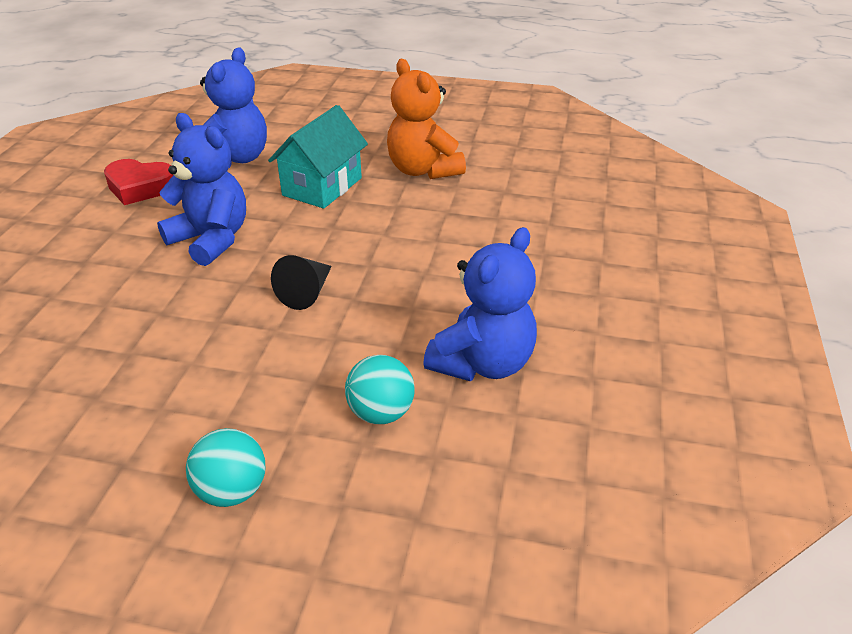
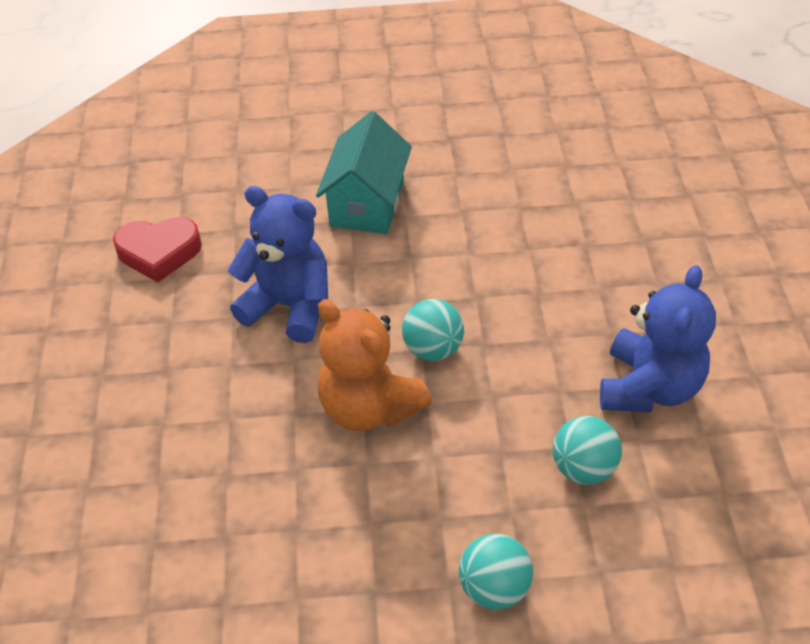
camera: 15 degrees left, 10 degrees up
blue teddy bear [200,48,267,168] -> none
black cone [271,255,332,310] -> turquoise ball [402,299,464,361]
orange teddy bear [387,59,466,179] -> orange teddy bear moved to [318,299,432,431]

